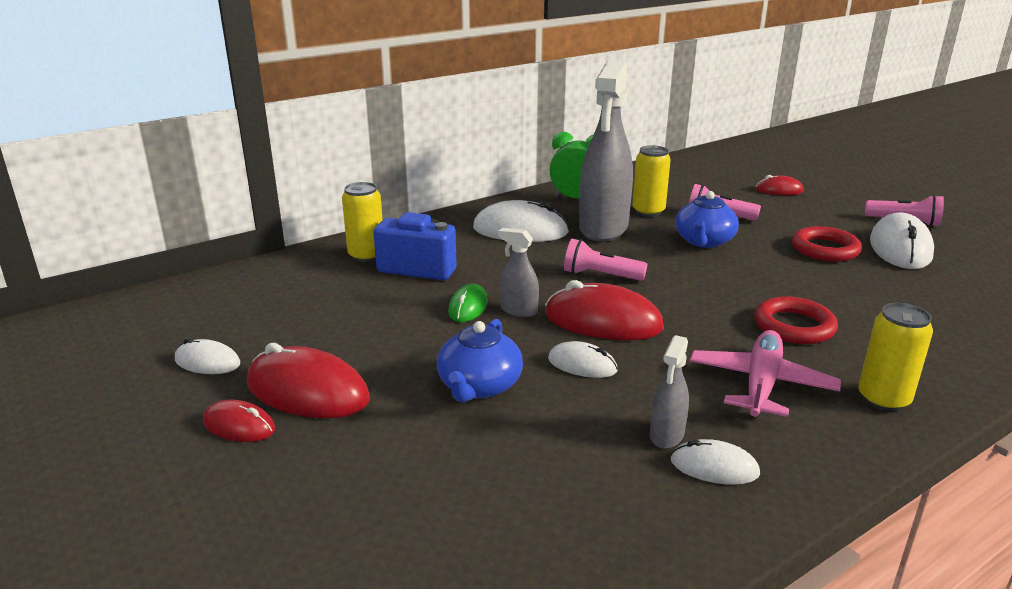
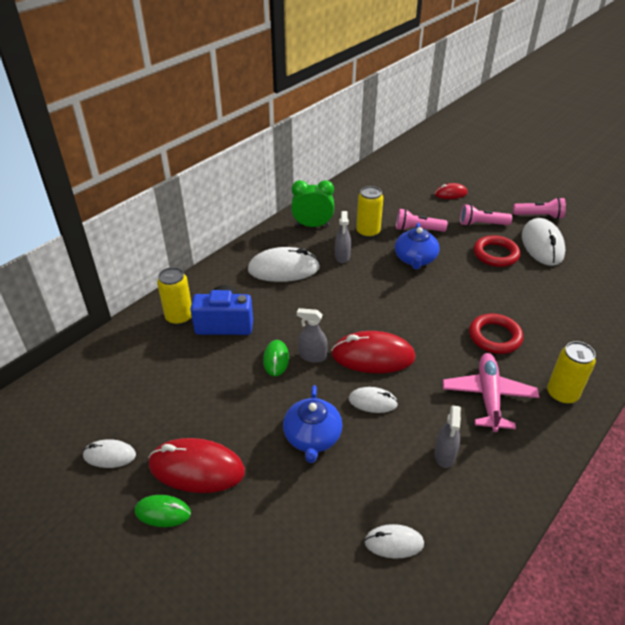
camera: 15 degrees left, 15 degrees up
red mouse [203,400,275,442] -> green mouse [135,495,191,527]
pink flashlight [564,239,648,281] -> pink flashlight moved to [460,204,512,226]
grey spray bottle [579,60,633,242] -> grey spray bottle [335,211,351,263], size x0.44
white mouse [671,439,760,485] -> white mouse moved to [364,524,424,559]

